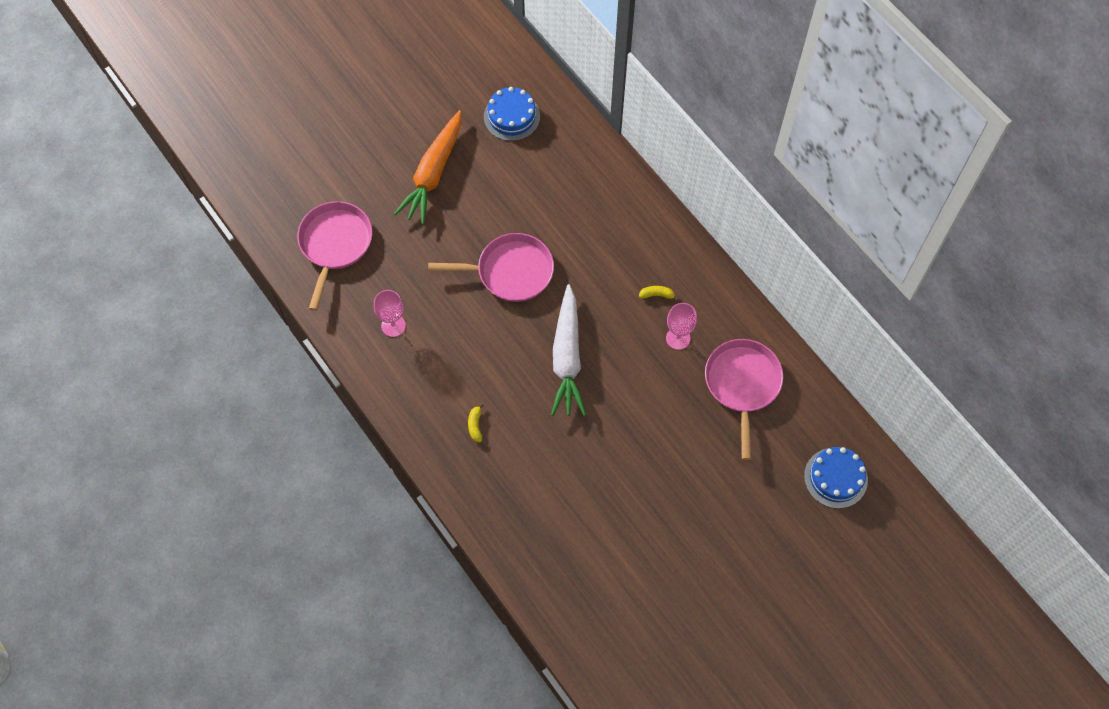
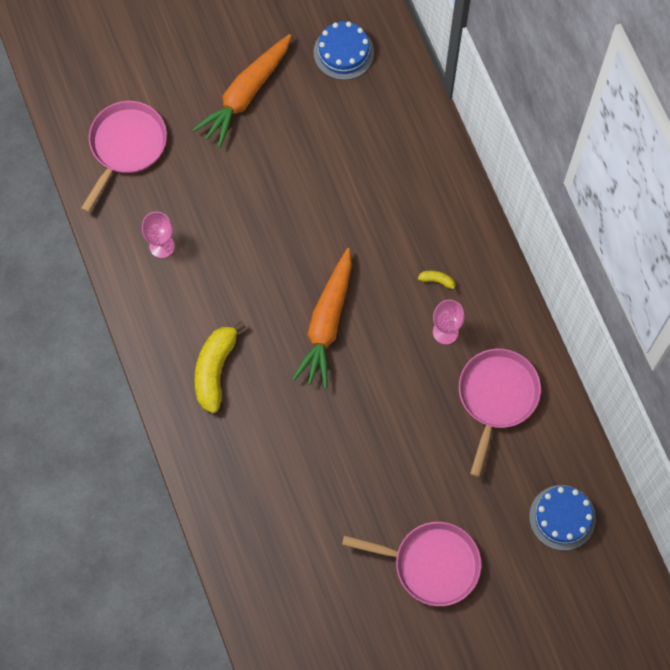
camera: 15 degrees right, 5 degrees up
pink pan [428,233,554,302] -> pink pan moved to [342,522,482,606]
yellow banana [468,403,483,442] -> yellow banana [195,321,246,413], size x2.32
white carrot [551,284,586,416] -> orange carrot [292,248,352,389]

